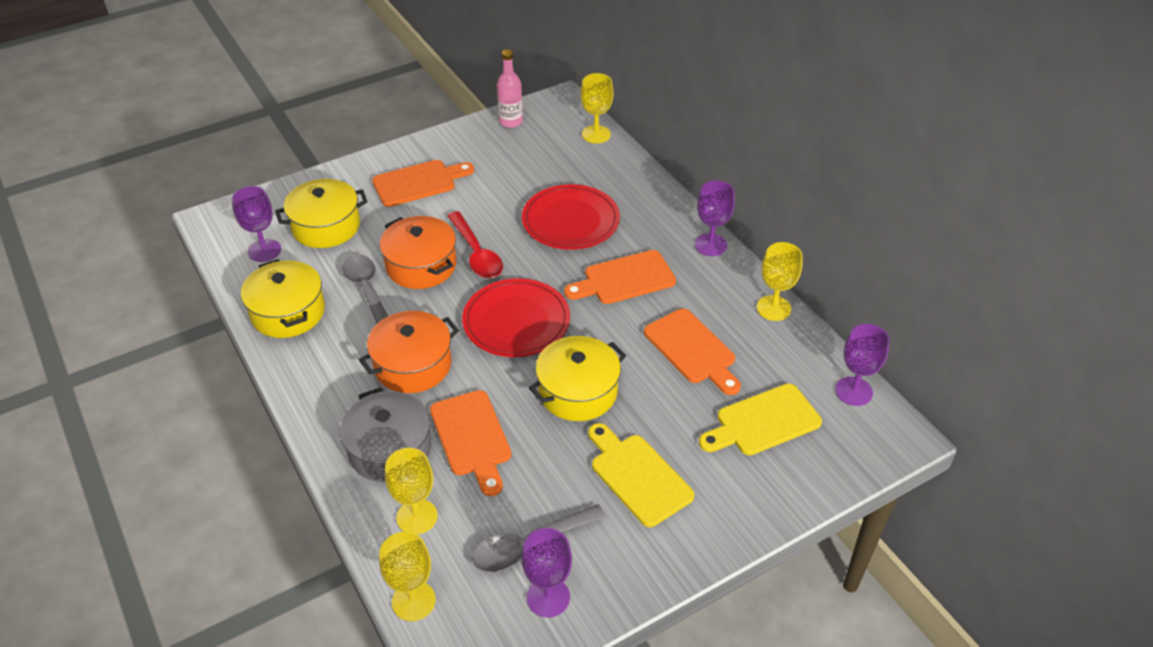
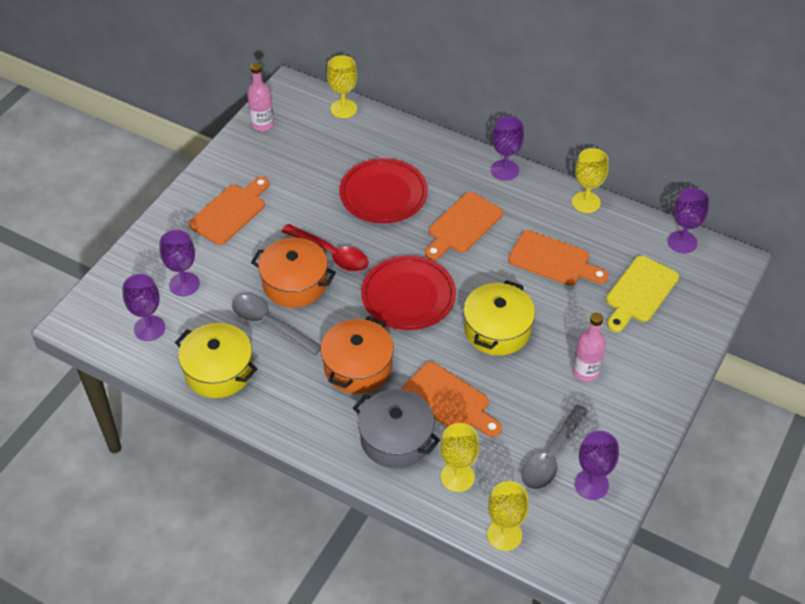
camera: 30 degrees left, 5 degrees up
yellow pot [275,179,368,248] -> purple goblet [159,230,200,296]
yellow cutting board [588,423,694,527] -> pink bottle [573,313,606,382]

